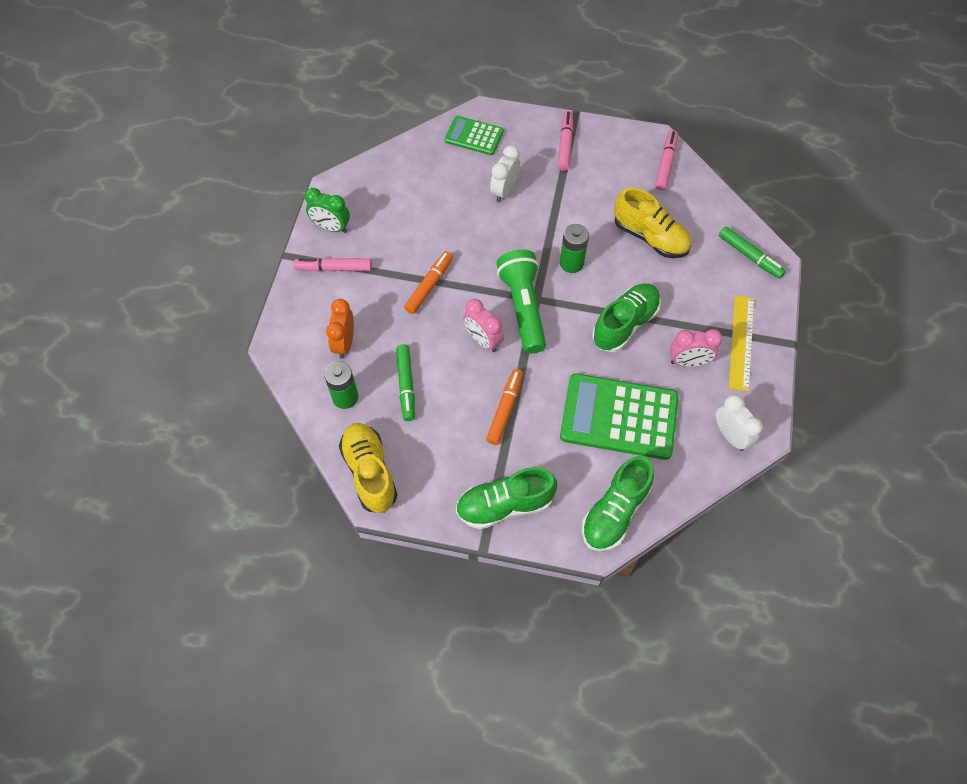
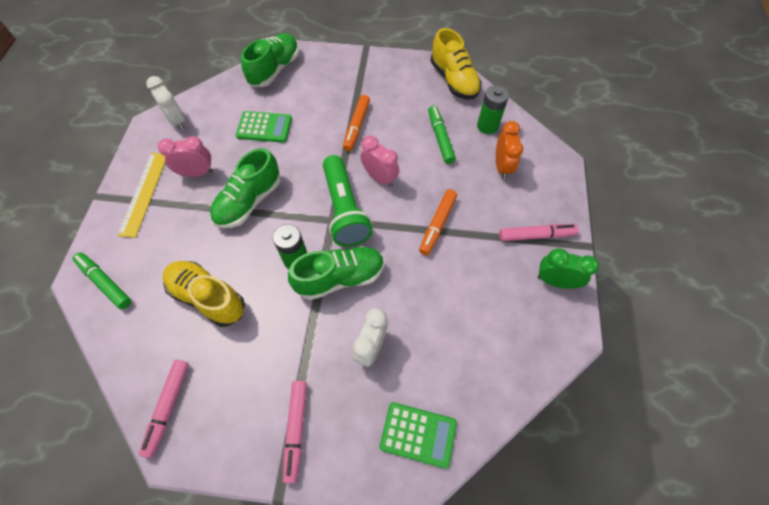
camera: 175 degrees right, 0 degrees up
green shoe [456,467,557,529] -> green shoe moved to [288,246,384,300]
green calculator [560,374,679,460] -> green calculator [236,111,292,143], size x0.56

